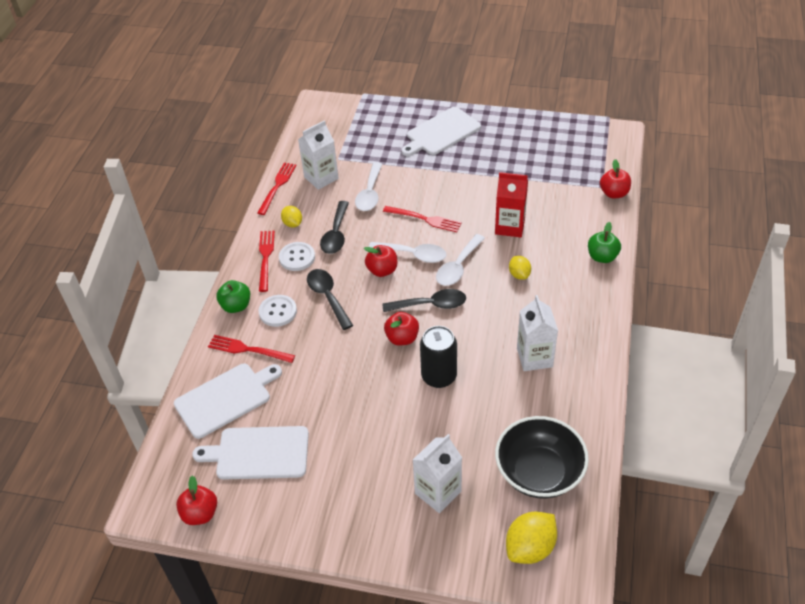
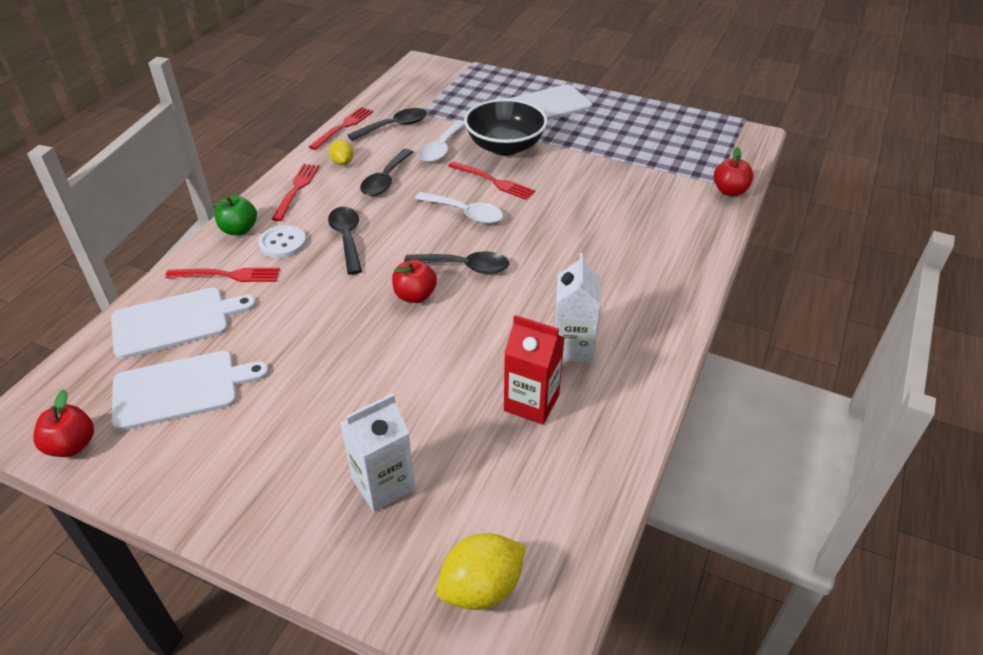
camera: 10 degrees right, 5 degrees down
white cutting board [192,426,309,480] -> white cutting board turned 150 degrees clockwise [111,351,269,431]
red fork [208,335,295,363] -> red fork turned 150 degrees clockwise [165,268,280,282]
white button [279,242,315,271] -> none
white carton [298,120,339,190] -> black spoon [347,108,427,141]
red apple [364,245,397,277] -> none
black can [420,326,457,388] -> none
white spoon [436,234,485,286] -> none
red carton [495,172,528,237] -> red carton moved to [504,315,565,425]
black bowl [495,416,589,499] -> black bowl moved to [464,99,547,156]
yellow lemon [509,256,531,280] -> none
green apple [588,222,621,263] -> none

